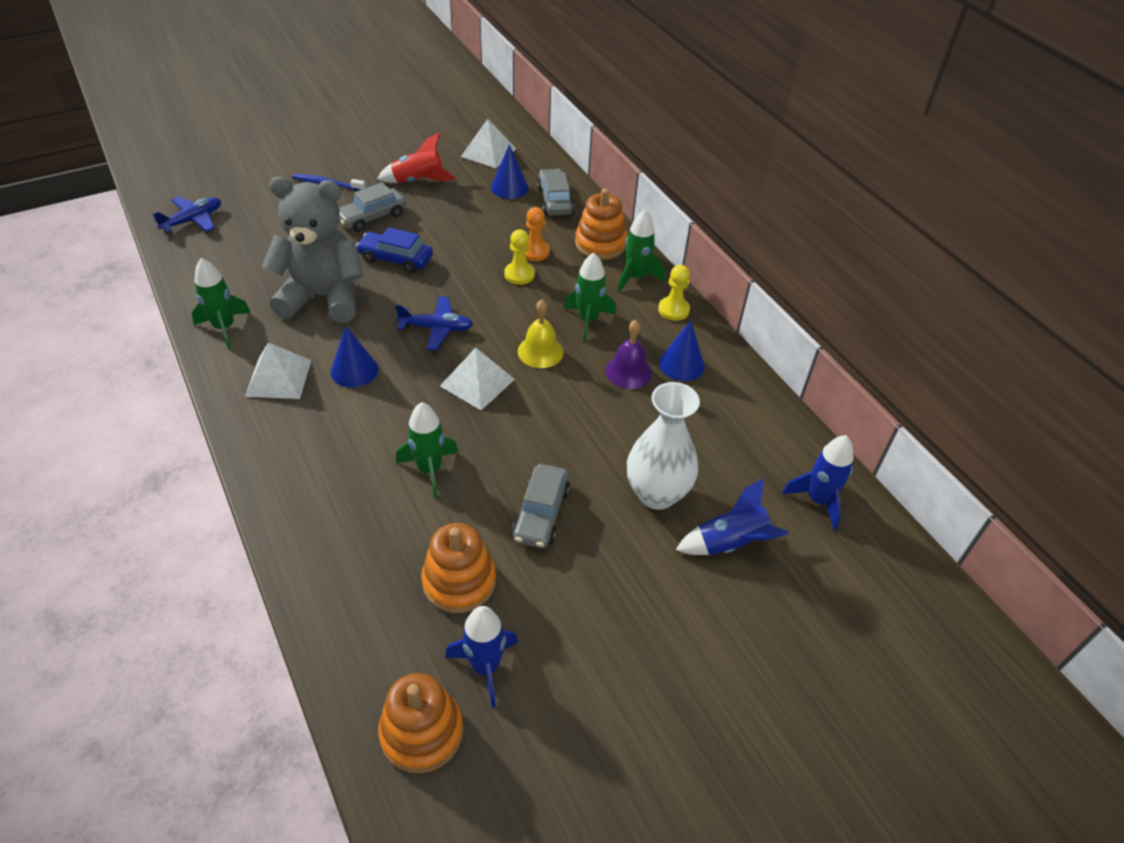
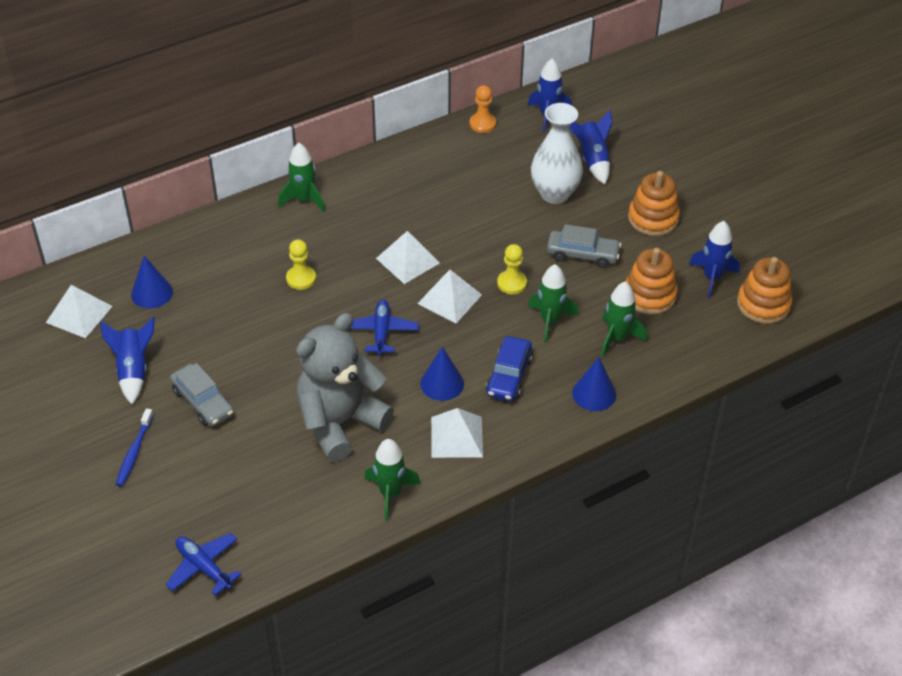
camera: 90 degrees left, 0 degrees up
grey teddy bear [262,177,363,323] -> grey teddy bear turned 45 degrees clockwise [296,313,394,462]
blue car [356,227,433,273] -> blue car moved to [486,336,533,401]
red rocket [377,132,455,183] -> blue rocket [100,317,155,404]
yellow bell [518,300,564,368] -> white pyramid [376,231,440,284]
orange pawn [525,207,550,261] -> orange pawn moved to [469,85,496,133]
grey car [537,169,574,216] -> none
green rocket [563,253,616,342] -> green rocket moved to [601,282,647,357]
orange stacking toy [575,189,627,260] -> orange stacking toy moved to [628,171,680,236]
purple bell [605,320,652,389] -> none
yellow pawn [658,265,690,321] -> yellow pawn moved to [497,244,527,294]
blue cone [659,320,705,381] -> blue cone moved to [572,357,616,411]

